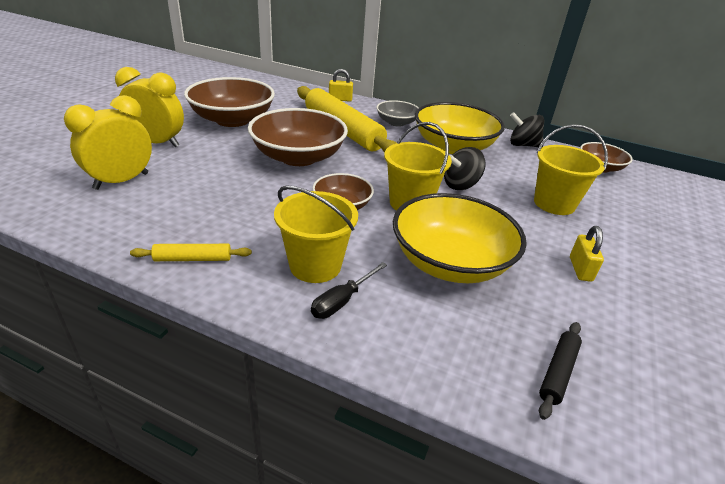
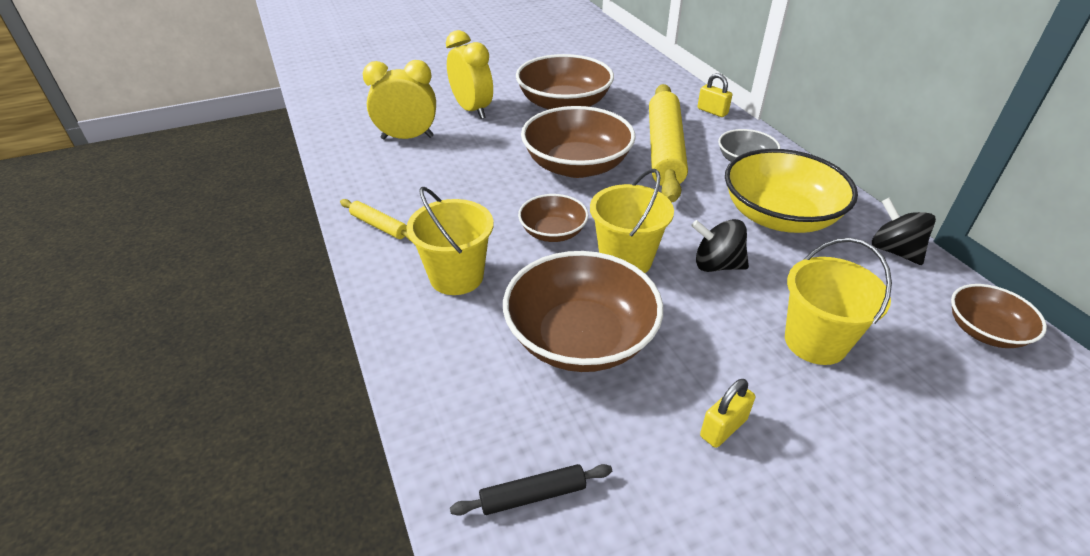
camera: 45 degrees right, 5 degrees up
black screwdriver [311,262,387,319] -> none
yellow bowl [393,193,527,283] -> brown bowl [503,251,663,372]

